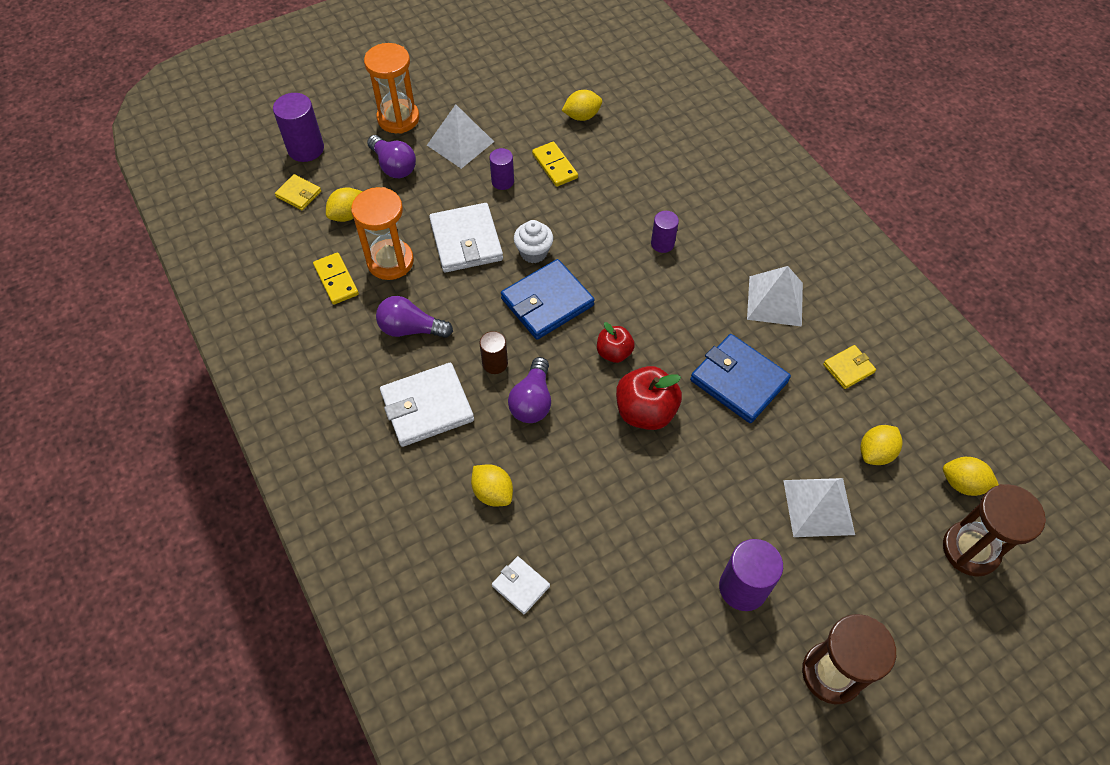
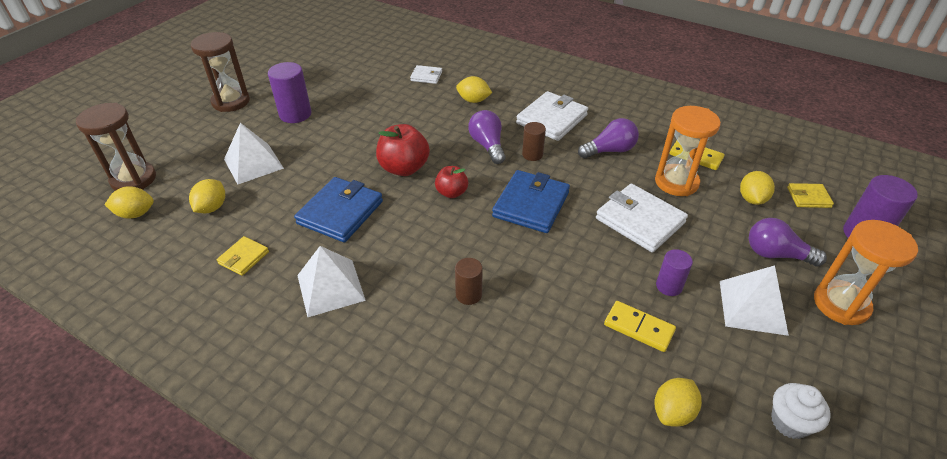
camera: 150 degrees right, 15 degrees down
white cupcake [514,220,553,263] -> white cupcake moved to [771,383,831,439]
purple cylinder [651,211,679,253] -> brown cylinder [455,258,483,305]
blue wallet [690,334,791,423] -> blue wallet turned 75 degrees counterclockwise [294,177,383,242]

